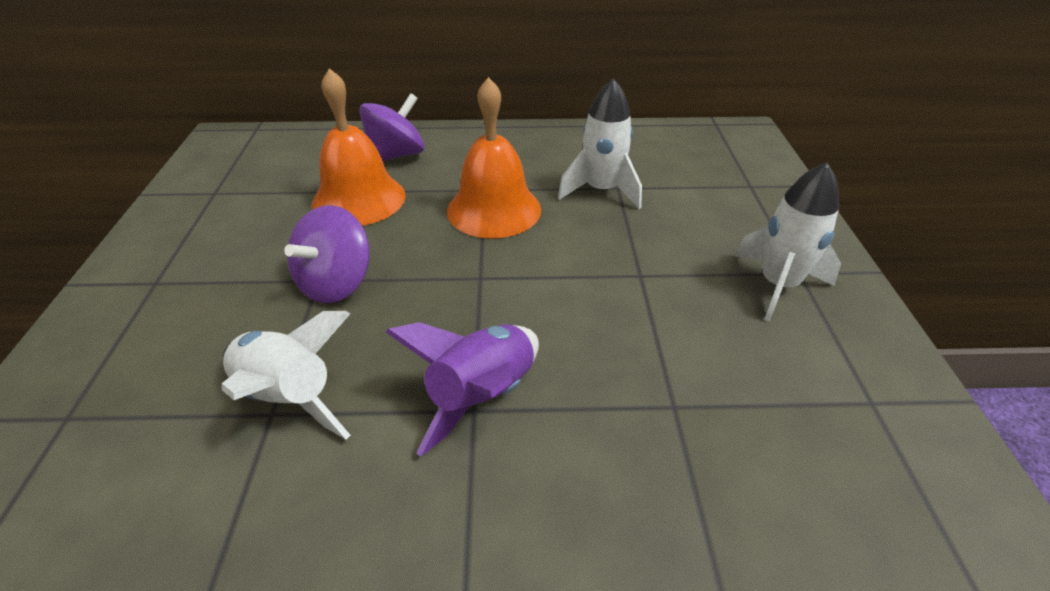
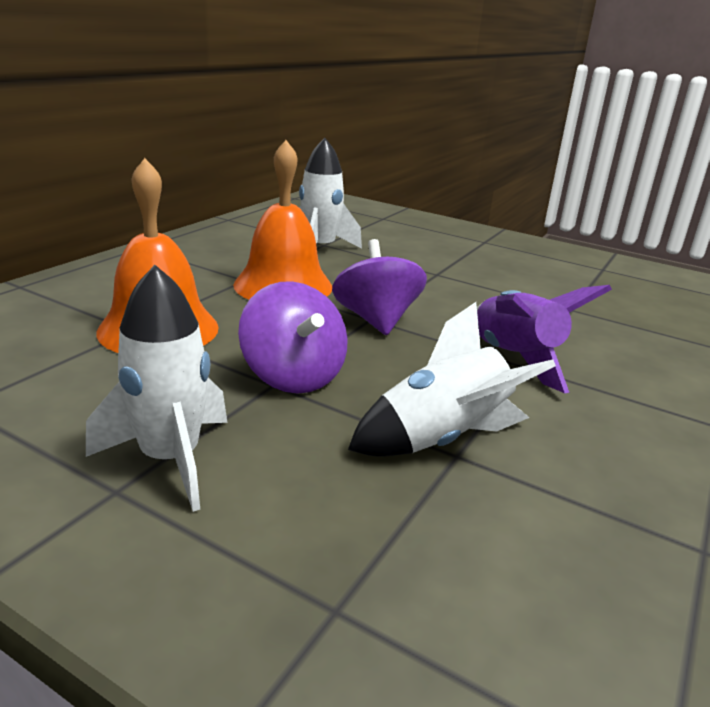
camera: 60 degrees left, 15 degrees down
purple spinning top [360,93,425,161] -> purple spinning top moved to [332,239,427,335]
white rocket [735,162,841,322] -> white rocket moved to [86,265,227,512]

